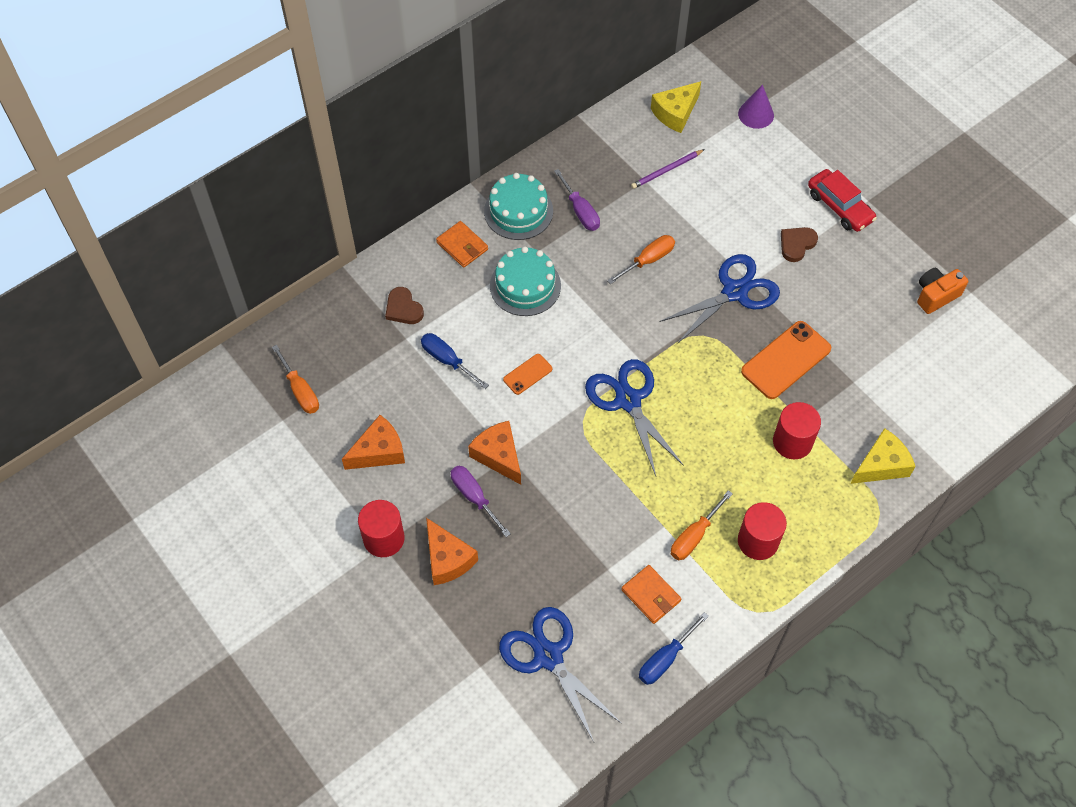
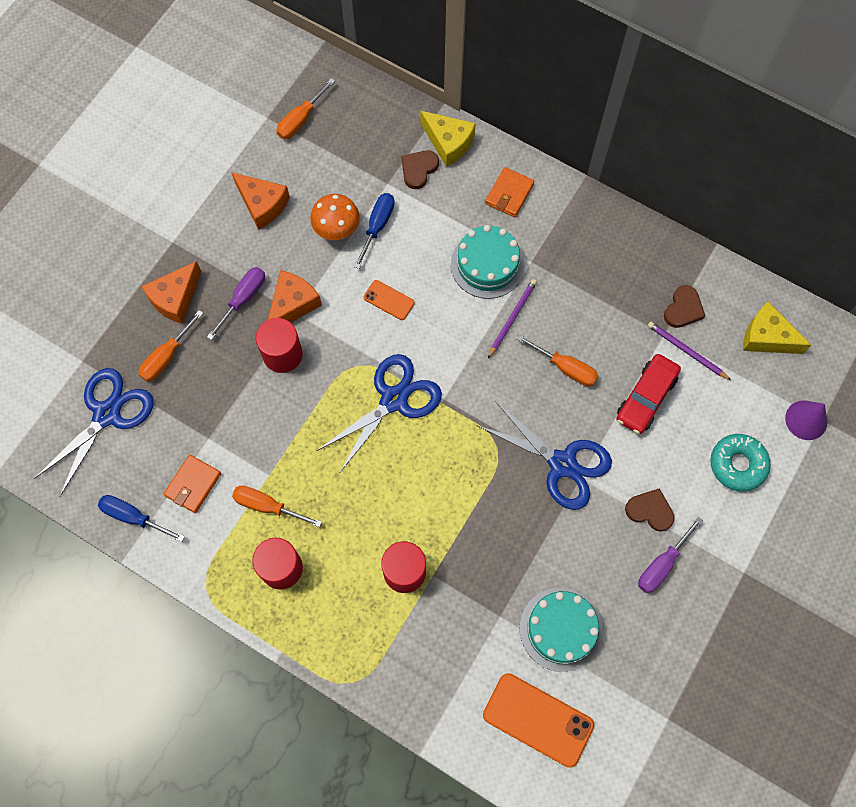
camera: 70 degrees right, 10 degrees up
red cylinder [358,500,405,557] -> red cylinder moved to [256,318,303,373]
turquoise cake [484,173,553,240] -> turquoise cake moved to [520,588,602,672]
purple screwdriver [554,169,600,231] -> purple screwdriver moved to [638,517,703,593]
orange phone [741,321,831,399] -> orange phone moved to [483,673,594,768]
red car [808,169,877,232] -> red car moved to [616,354,681,434]
yellow cheese [850,428,916,484] -> yellow cheese moved to [420,111,476,167]
orange camera [917,268,968,314] -> none
none -> orange screwdriver [139,310,203,382]
none -> orange mushroom [310,194,360,240]
none -> purple pencil [488,279,537,358]
none -> brown heart [664,285,705,328]
none -> turquoise donut [710,434,771,492]

